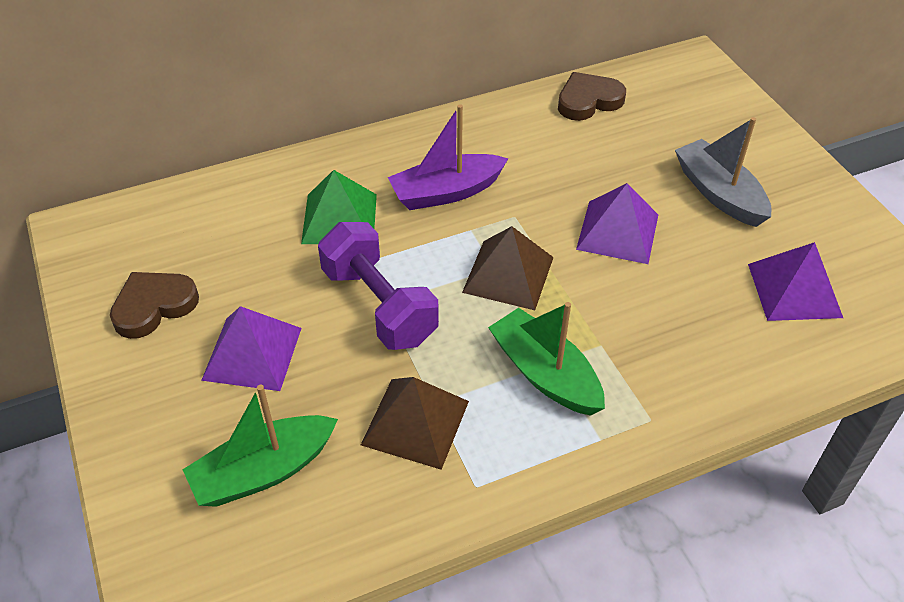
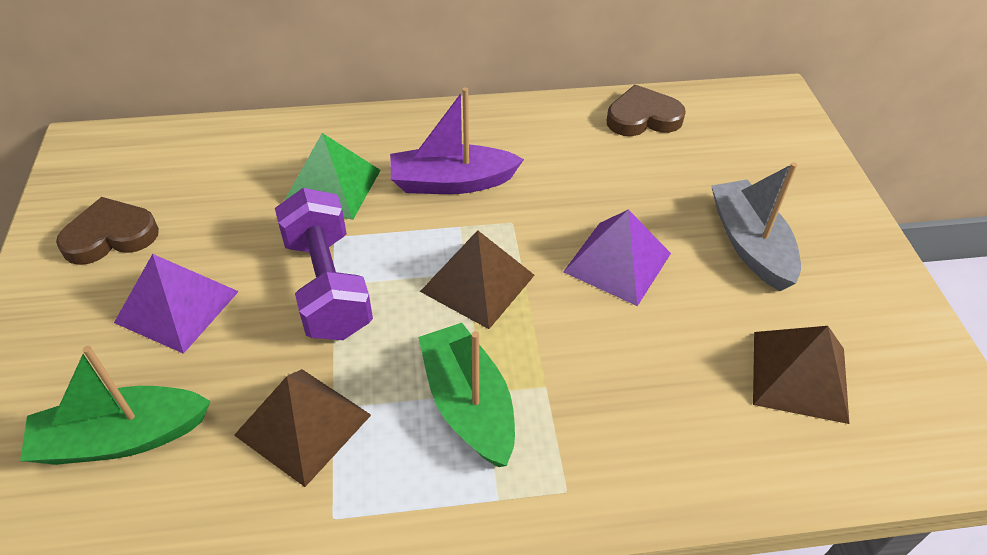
camera: 15 degrees right, 0 degrees up
purple pyramid [748,242,843,321] -> brown pyramid [753,326,850,424]

